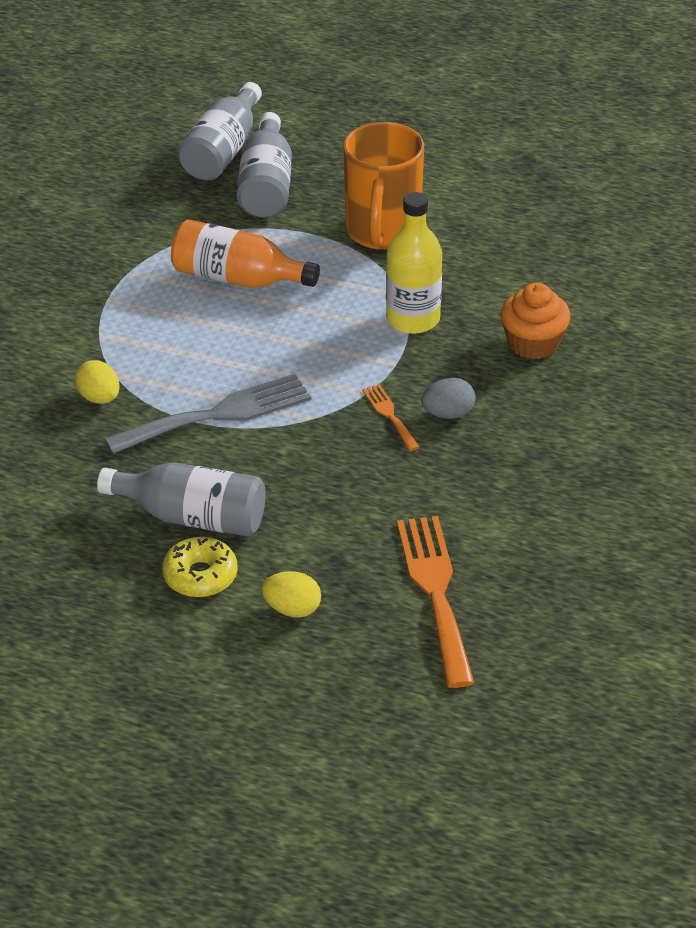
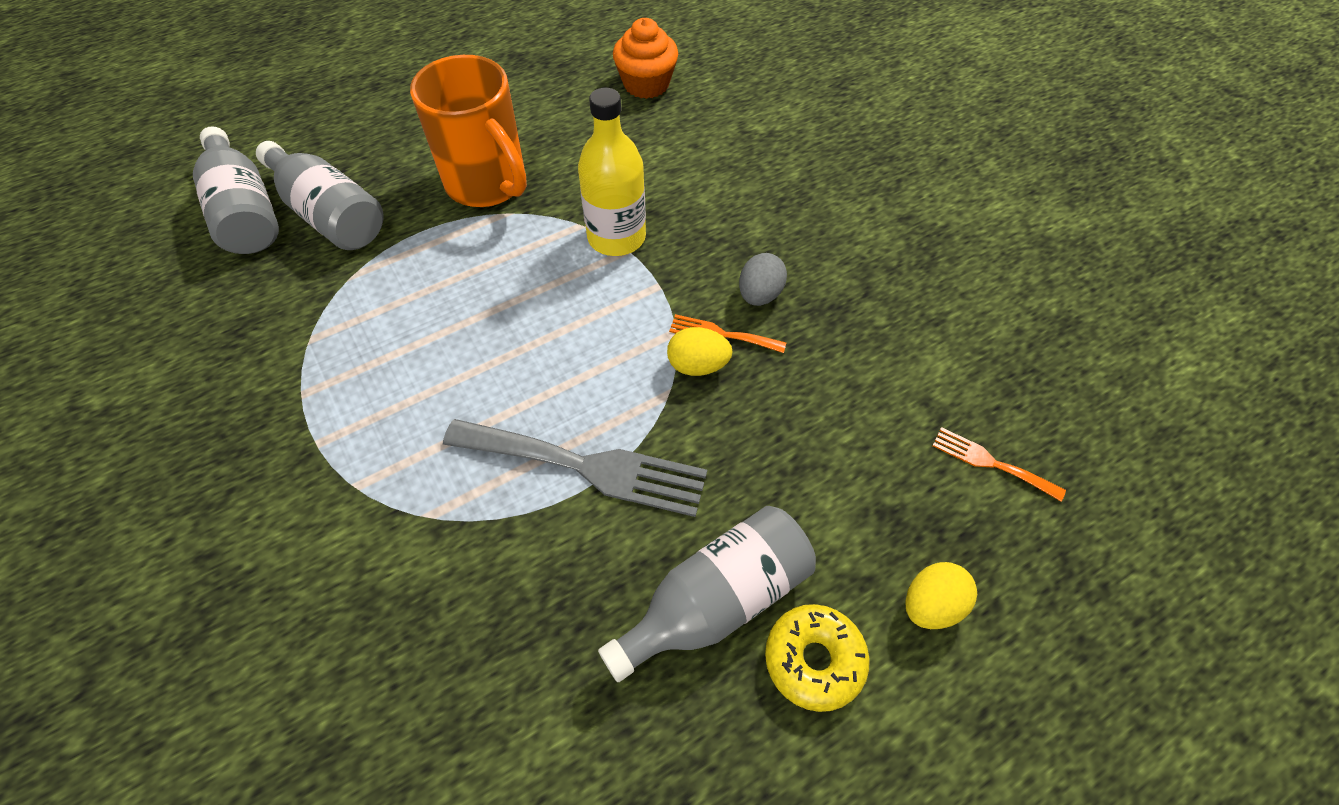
camera: 50 degrees left, 15 degrees up
yellow egg [75,360,119,404] -> yellow egg moved to [667,327,733,376]
grey fork [104,374,312,454] -> grey fork turned 90 degrees clockwise [443,419,707,517]
orange bottle [171,219,320,288] -> none
orange fork [397,516,474,688] -> orange fork [932,427,1066,501], size x0.49
orange cupcake [500,282,570,359] -> orange cupcake moved to [613,18,678,99]

